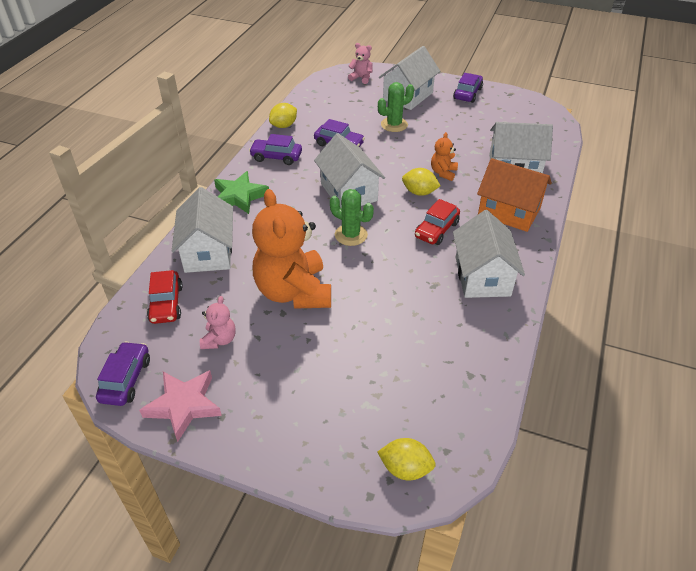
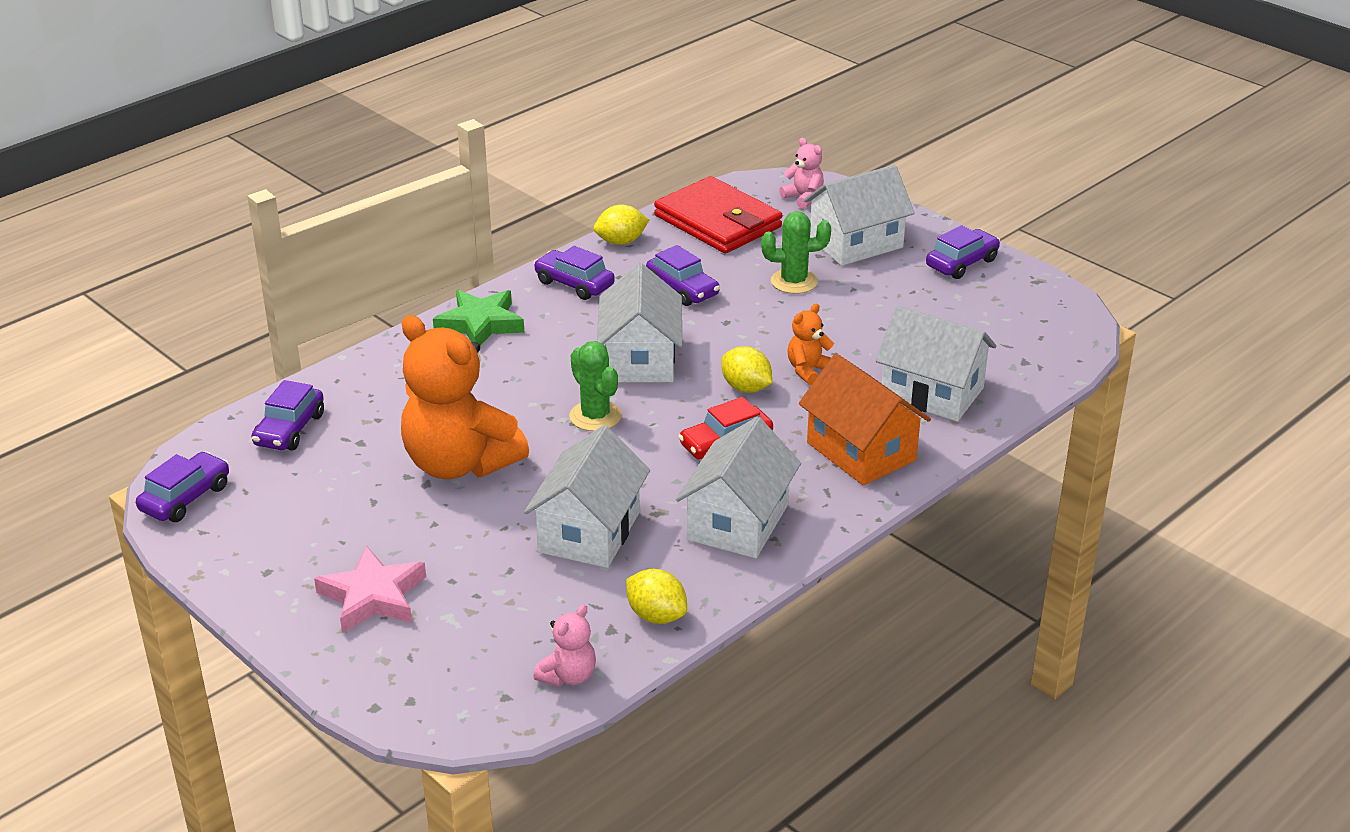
camera: 25 degrees right, 10 degrees down
pink star [139,370,222,442] -> pink star moved to [314,545,426,633]
red car [147,270,183,324] -> purple car [251,380,324,451]
white house [172,187,233,273] -> white house moved to [524,425,650,568]
pink teddy bear [200,296,236,349] -> pink teddy bear moved to [533,604,596,687]
orange teddy bear [252,189,331,309] -> orange teddy bear turned 60 degrees counterclockwise [401,315,529,479]
yellow lemon [378,438,436,480] -> yellow lemon moved to [626,569,687,624]
none -> red wallet [654,176,782,253]

